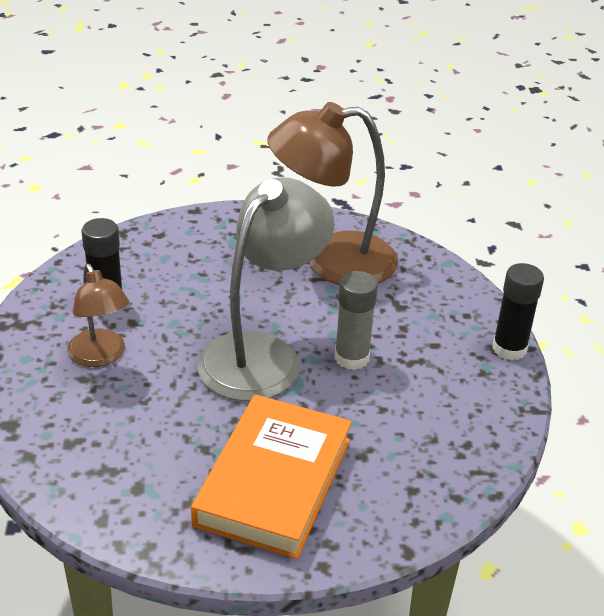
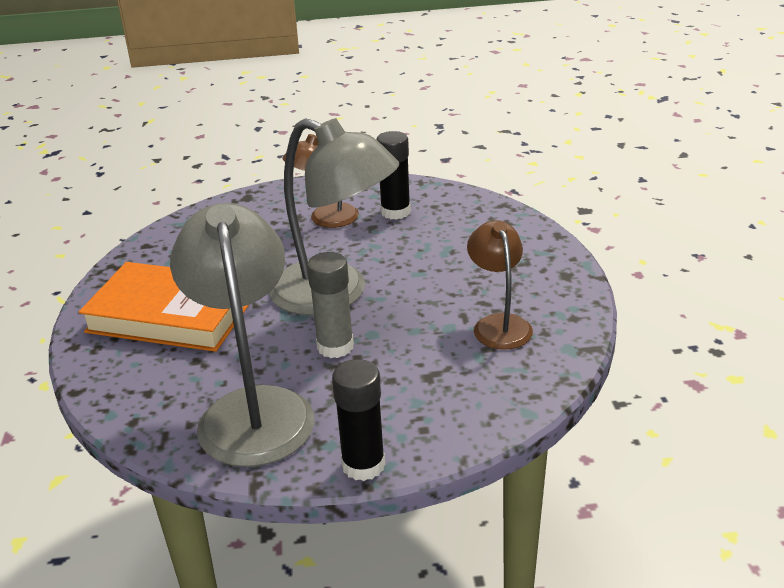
camera: 90 degrees right, 5 degrees down
brown lamp [267,102,398,285] -> brown lamp [467,220,533,350], size x0.56
none -> grey lamp [170,203,315,467]

